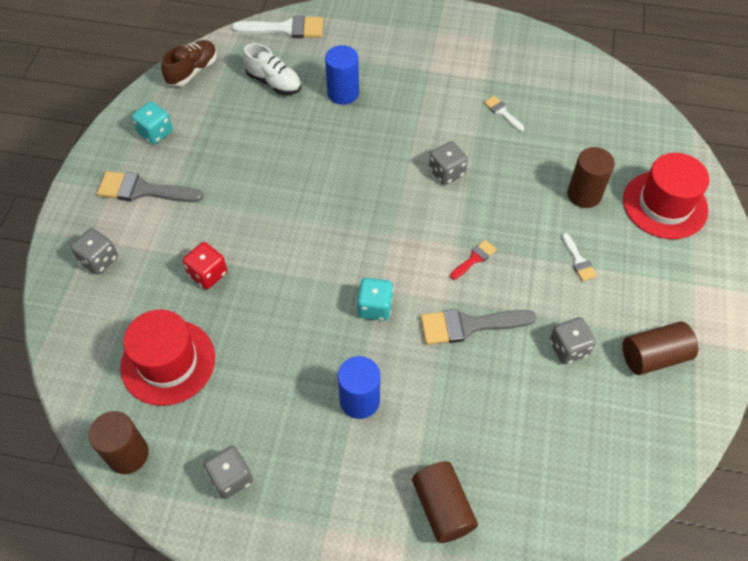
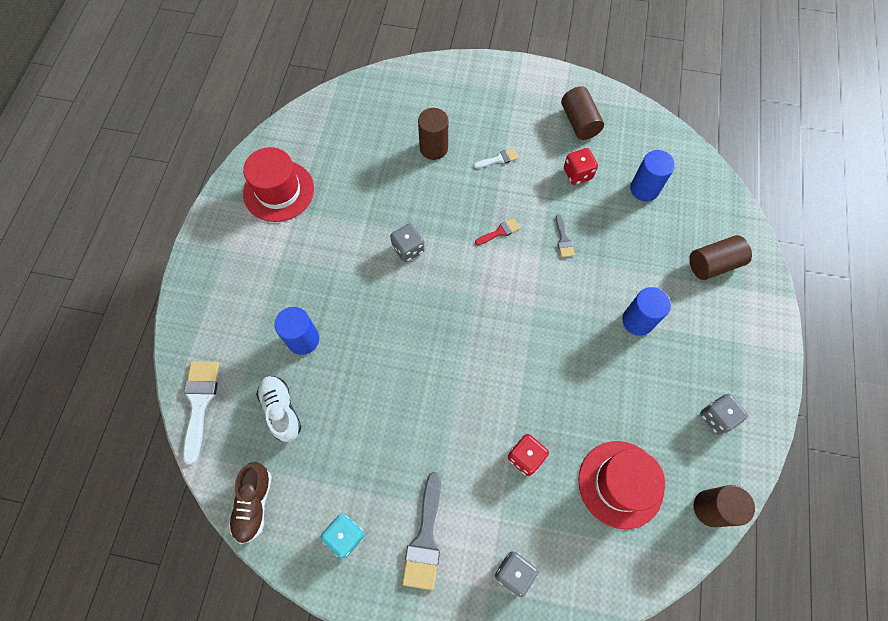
camera: 90 degrees left, 10 degrees up
brown shoe [161,40,217,86] -> brown shoe turned 120 degrees counterclockwise [229,462,272,544]
white shoe [243,43,301,95] -> white shoe turned 60 degrees counterclockwise [256,376,301,442]
turquoise dice [357,278,393,321] -> none
grey brush [420,309,537,345] -> grey brush [556,214,575,258], size x0.52
red brush [450,240,497,280] -> red brush turned 105 degrees clockwise [475,218,520,245]
white brush [484,96,524,131] -> none
grey dice [550,317,596,364] -> red dice [564,148,598,185]
red hat [623,153,710,239] -> red hat moved to [243,147,314,222]
none -> blue cylinder [630,150,675,201]

